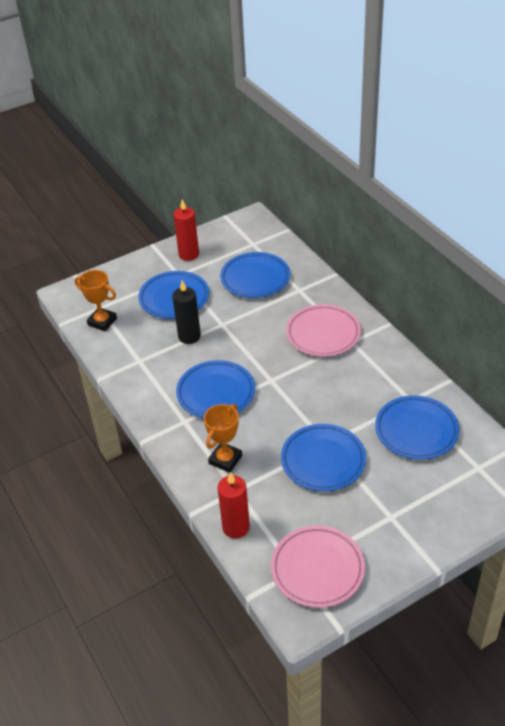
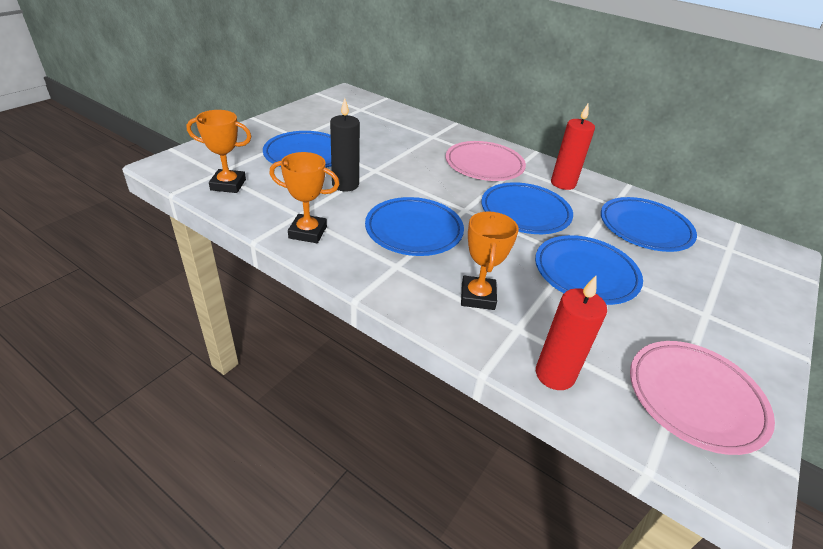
camera: 30 degrees left, 5 degrees down
red candle [173,199,199,261] -> red candle moved to [551,104,595,190]
blue plate [220,252,290,298] -> blue plate moved to [481,182,573,234]
none -> orange trophy [269,152,340,243]

